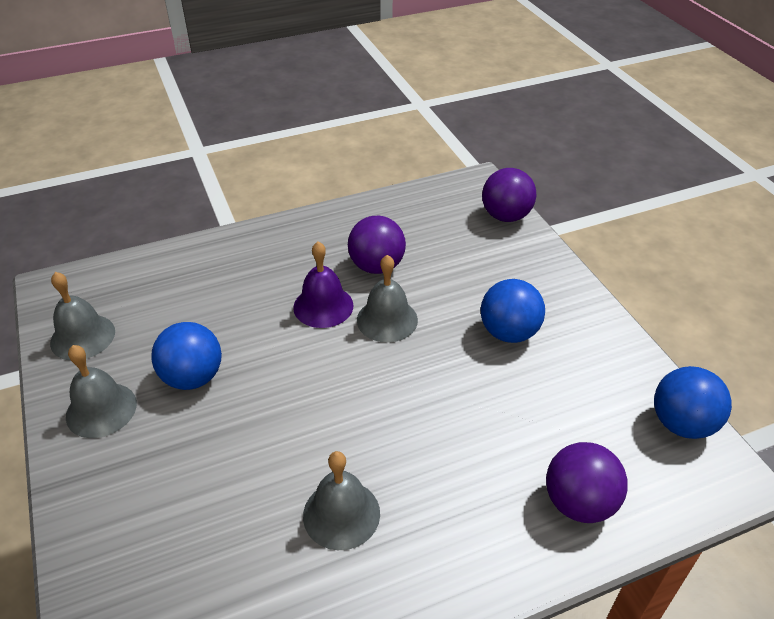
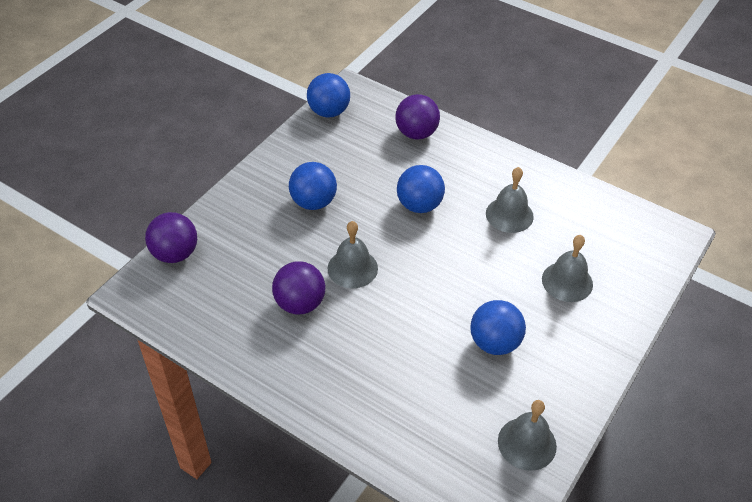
camera: 125 degrees left, 5 degrees up
grey bell [66,345,137,438] -> grey bell moved to [542,235,593,302]
purple bell [293,242,354,328] -> none
none -> blue ball [397,165,445,213]

